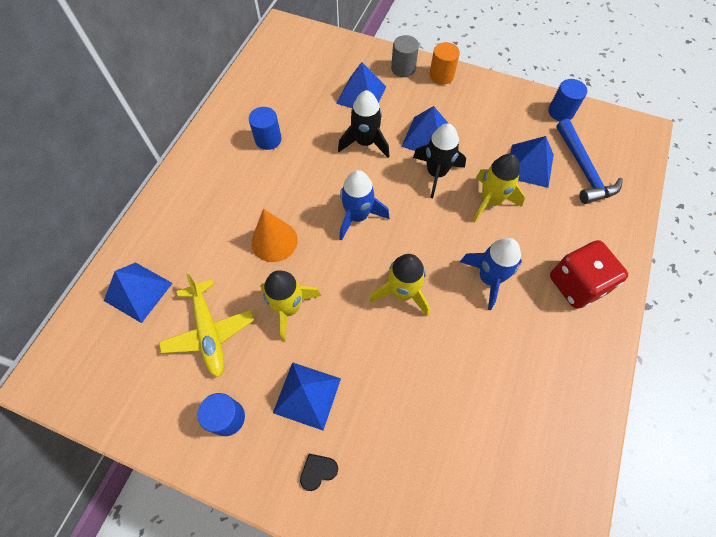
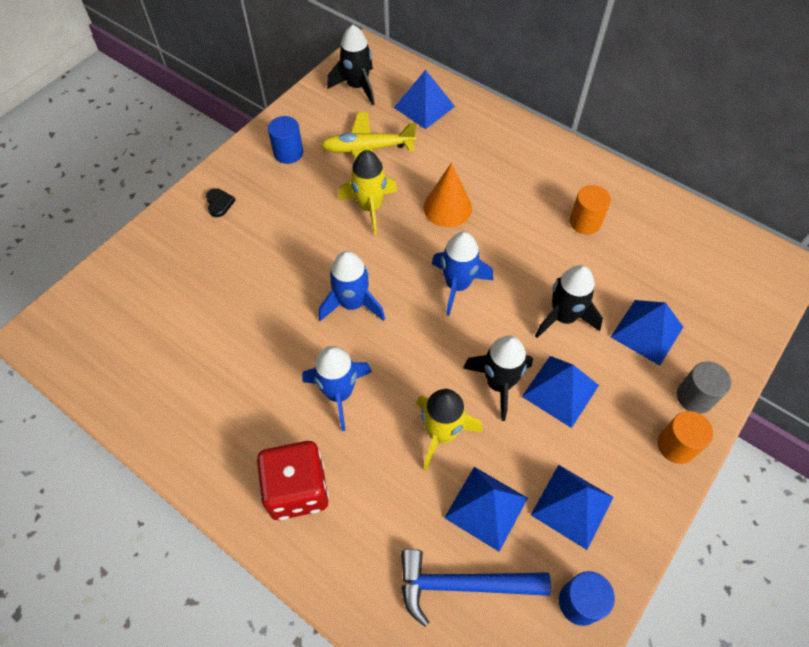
camera: 105 degrees right, 5 degrees down
blue cylinder [249,107,282,150] -> orange cylinder [570,185,611,234]
blue pyramid [273,362,341,430] -> blue pyramid moved to [531,465,614,550]
yellow rocket [370,254,430,316] -> blue rocket [319,251,385,321]
none -> black rocket [327,25,374,105]

